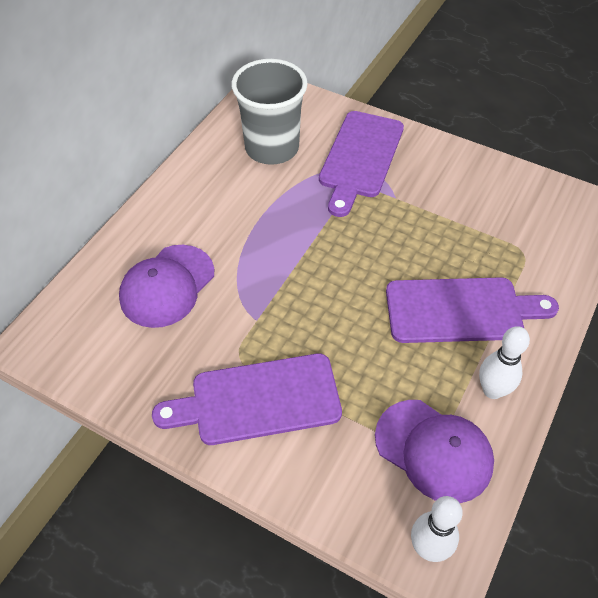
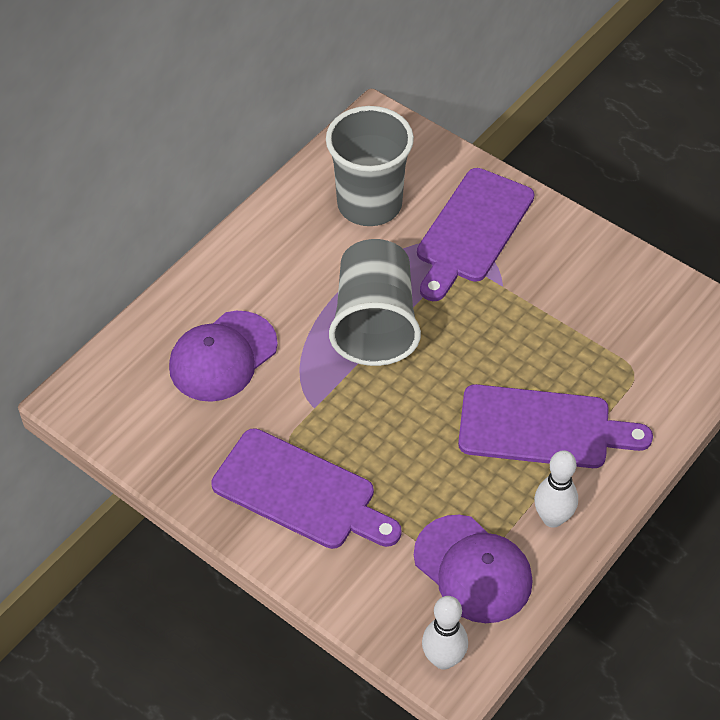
camera: 10 degrees right, 0 degrees up
purple cutting board [152,354,342,445] -> purple cutting board turned 150 degrees counterclockwise [211,428,402,549]
none -> grey cup [329,239,421,366]

